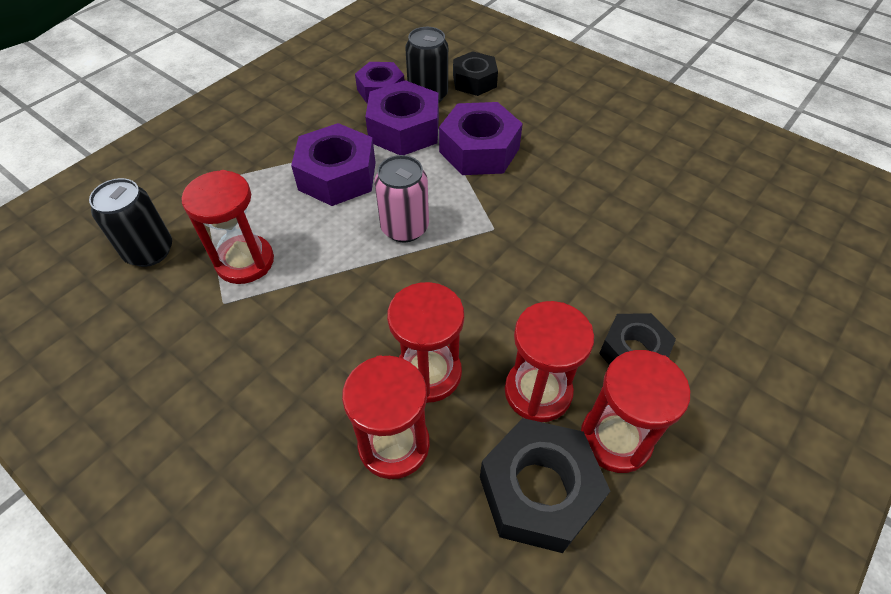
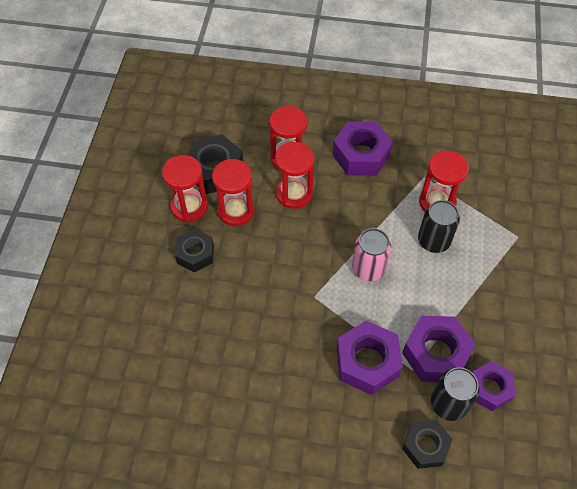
camera: 150 degrees right, 5 degrees up
black can [89,178,172,267] -> black can moved to [418,200,460,253]
purple nut [291,123,376,206] -> purple nut moved to [332,121,393,176]

